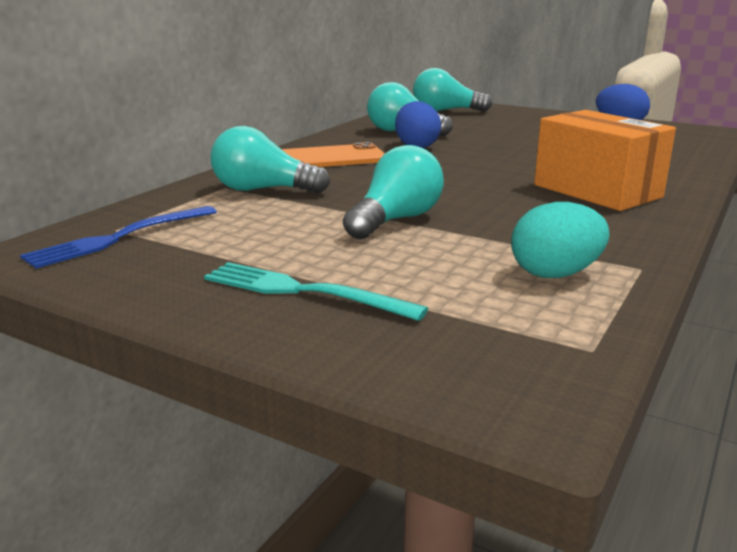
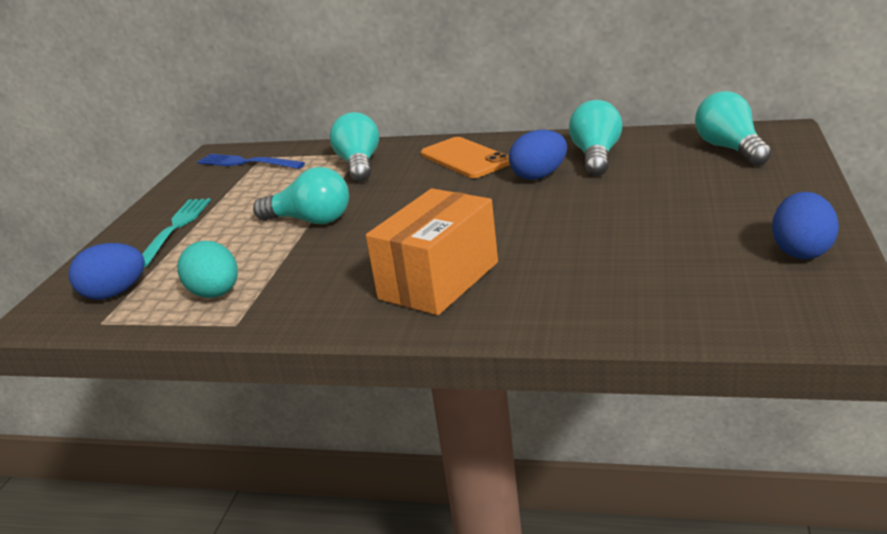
camera: 75 degrees right, 5 degrees up
none -> blue egg [69,243,145,300]

